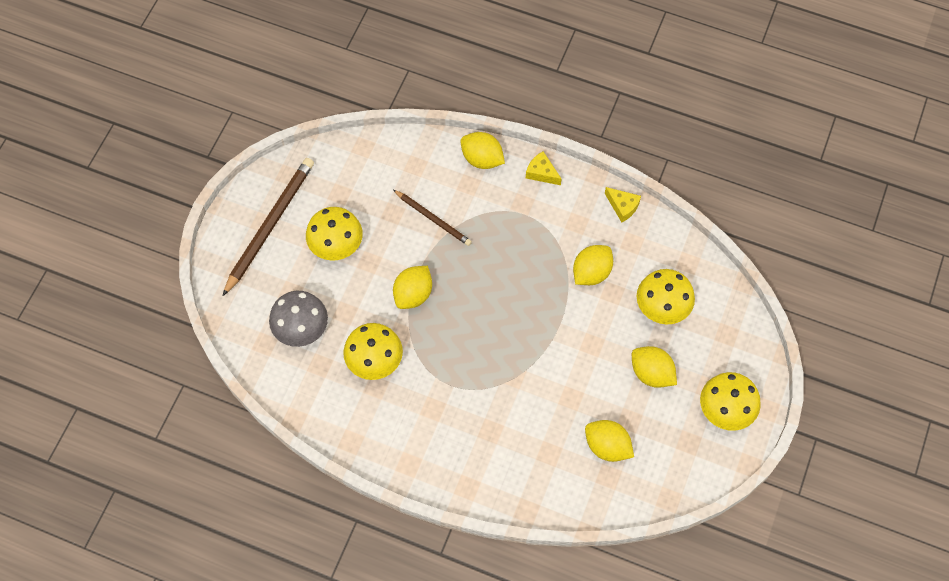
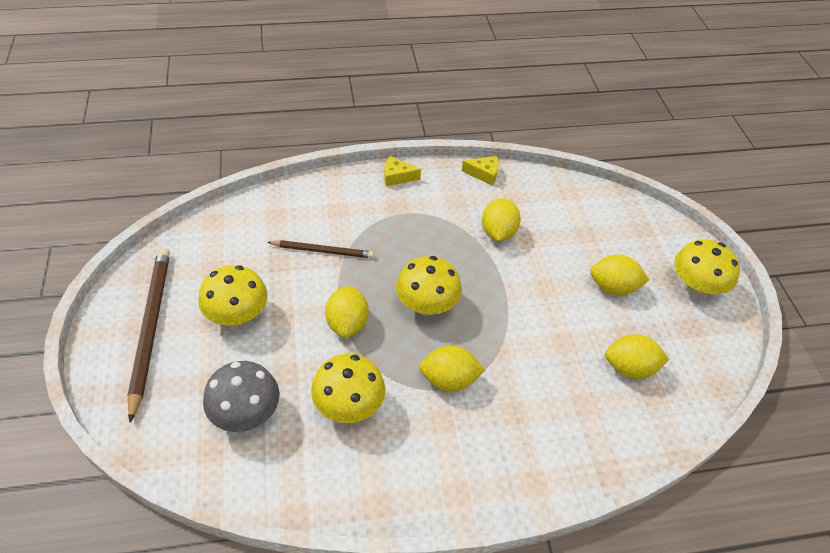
camera: 35 degrees left, 15 degrees down
yellow lemon [461,132,505,169] -> yellow lemon moved to [419,346,485,391]
yellow mushroom [637,269,695,324] -> yellow mushroom moved to [396,256,462,316]

